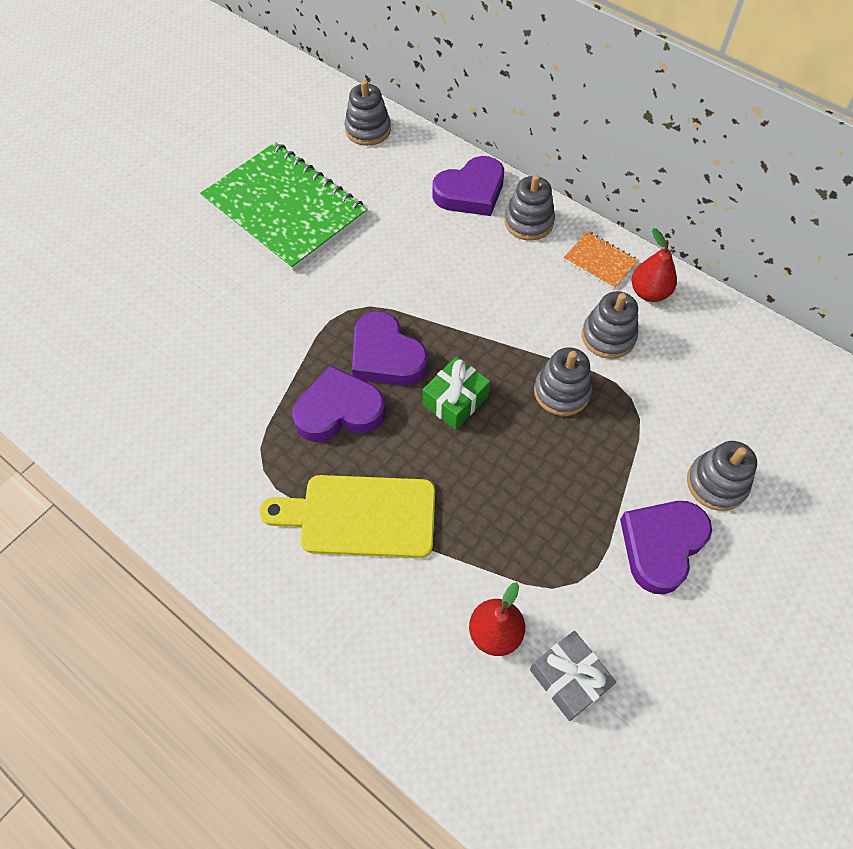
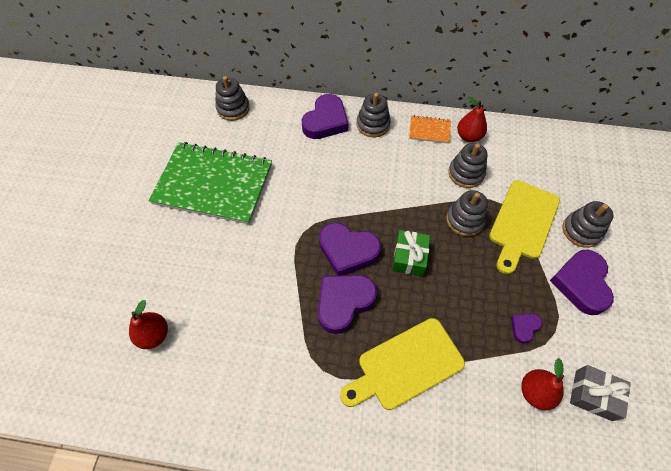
camera: 30 degrees left, 0 degrees up
none -> red pear [129,300,168,349]
none -> yellow cutting board [489,180,560,274]
none -> purple heart [511,313,542,344]

